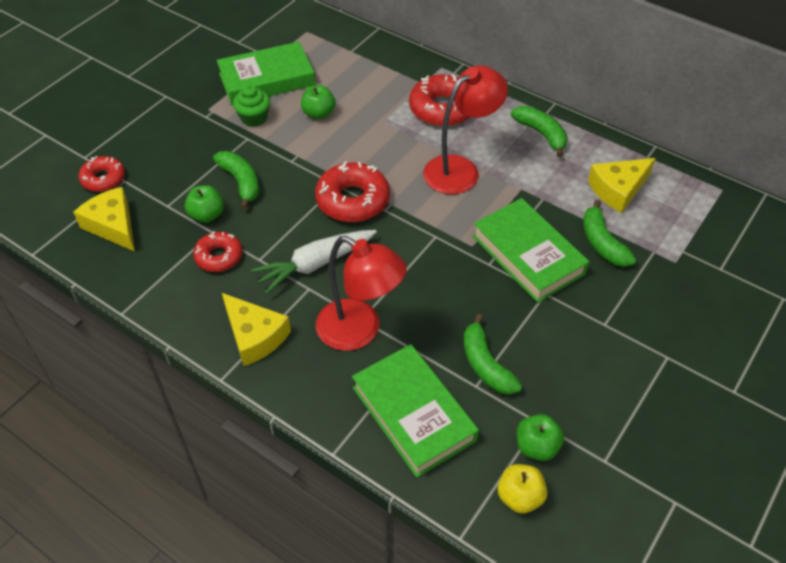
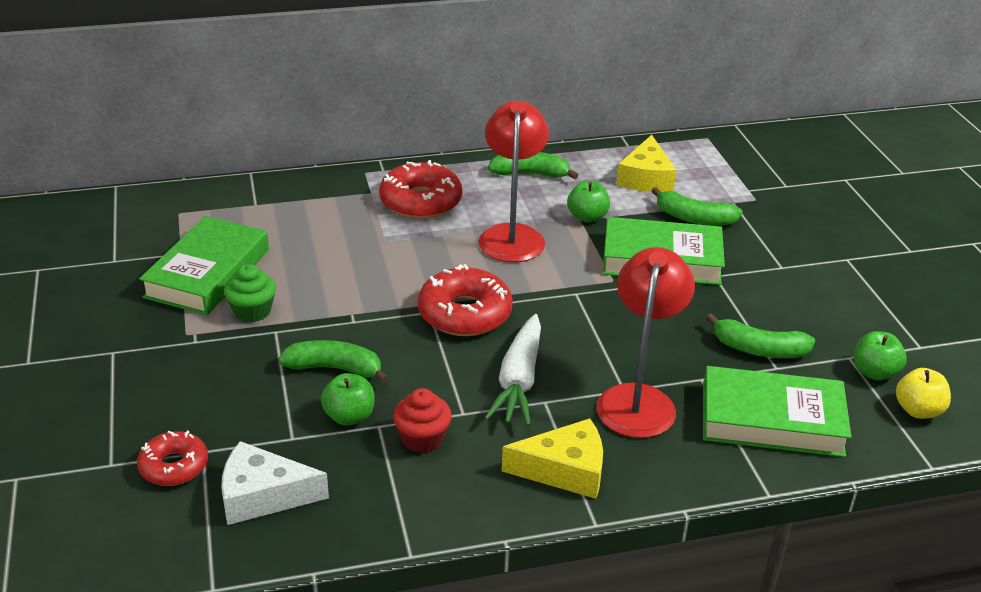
camera: 50 degrees left, 15 degrees down
yellow cheese [73,187,135,252] -> white cheese [221,441,329,525]
red donut [193,231,242,272] -> red cupcake [393,388,452,453]
green apple [301,85,336,119] -> green apple moved to [567,181,610,222]
red lamp [316,236,407,351] -> red lamp turned 60 degrees counterclockwise [596,247,695,438]

